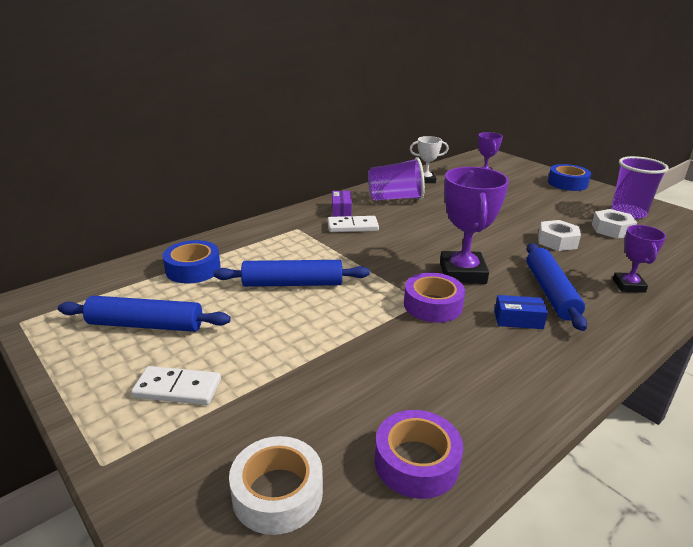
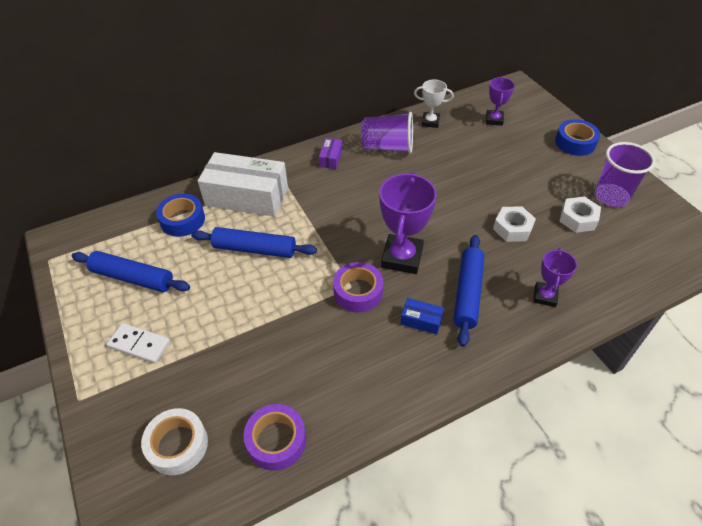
camera: 15 degrees right, 20 degrees up
white domino [328,216,379,232] -> none
none -> white box [198,152,288,217]

